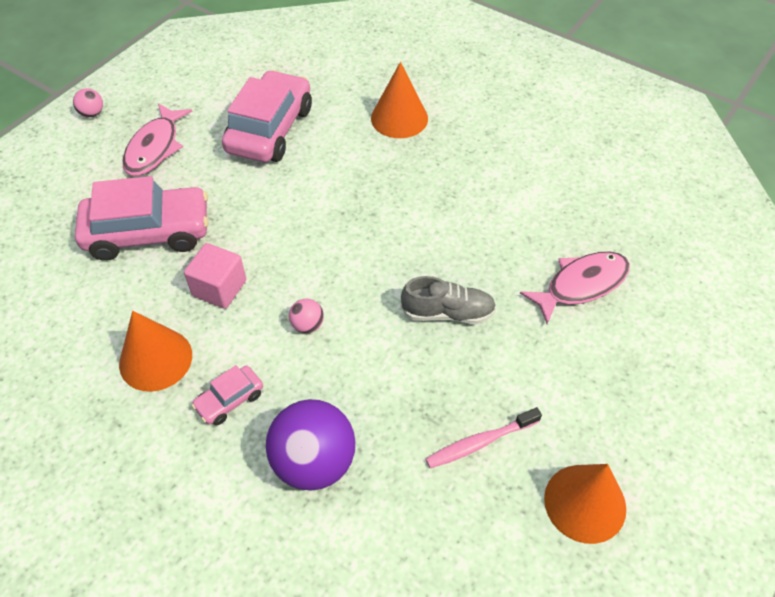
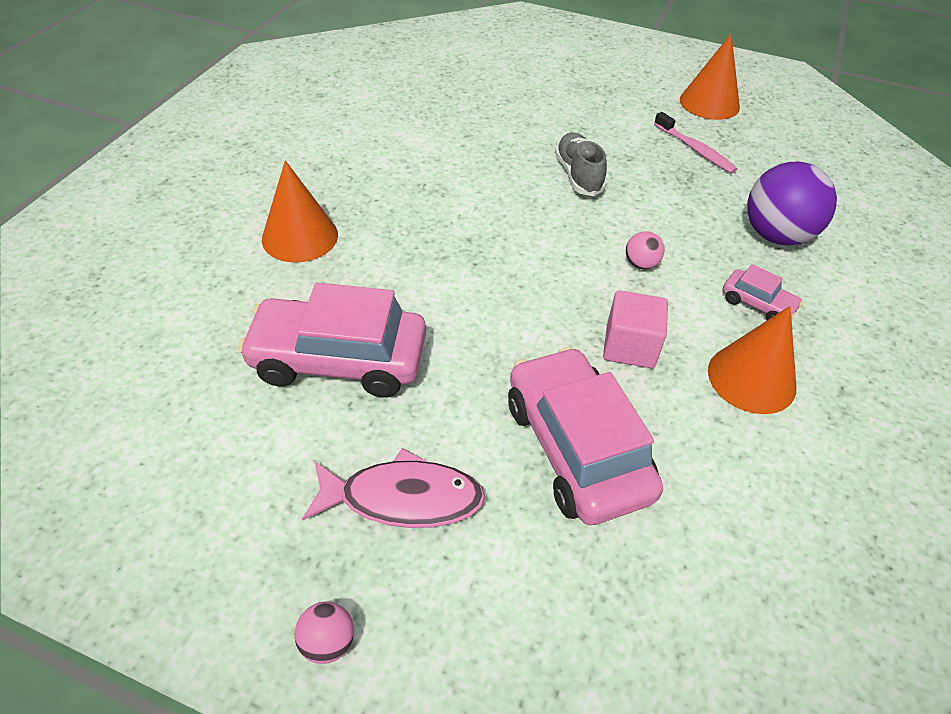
camera: 105 degrees left, 5 degrees down
pink fish [520,251,630,324] -> none

